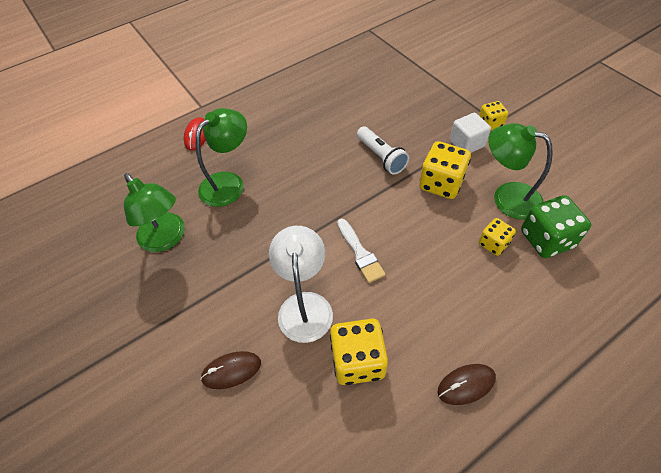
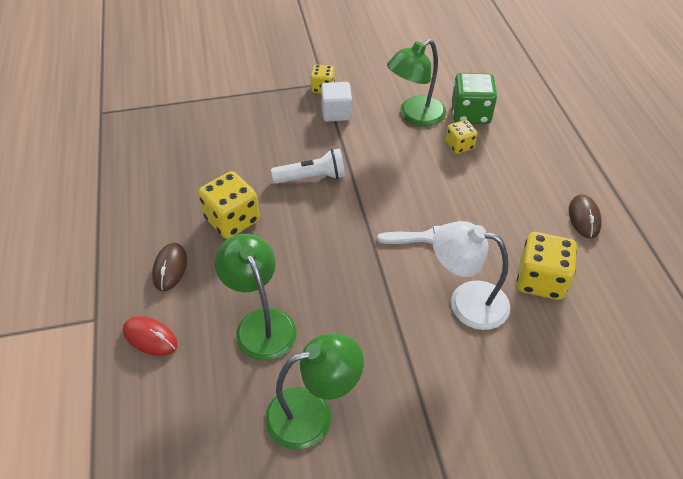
camera: 70 degrees left, 5 degrees down
brown mouse [200,351,261,389] -> brown mouse moved to [152,243,187,292]
yellow dice [419,141,471,199] -> yellow dice moved to [198,171,260,239]

